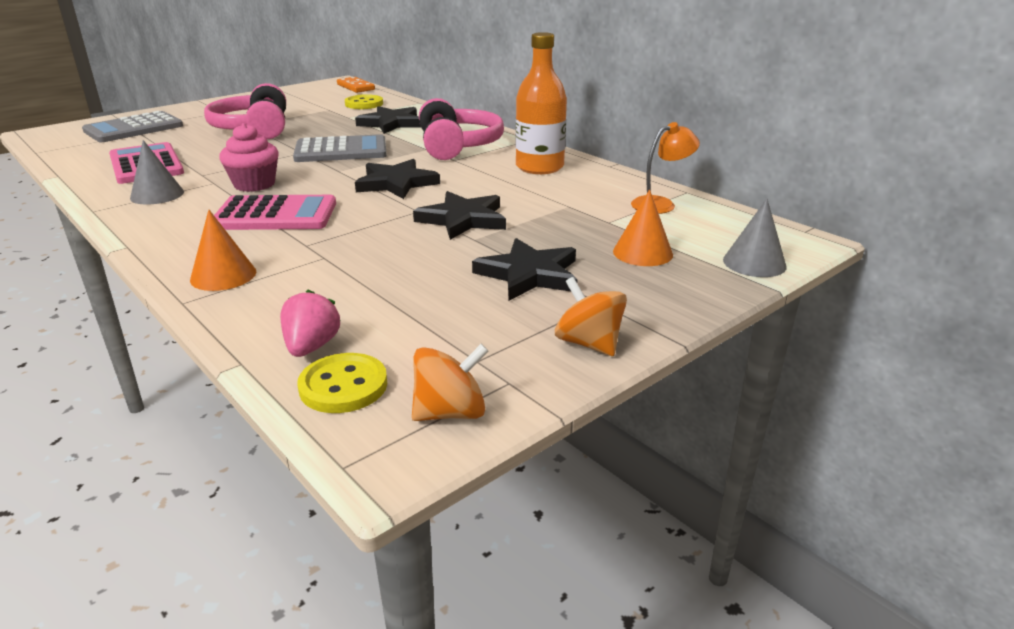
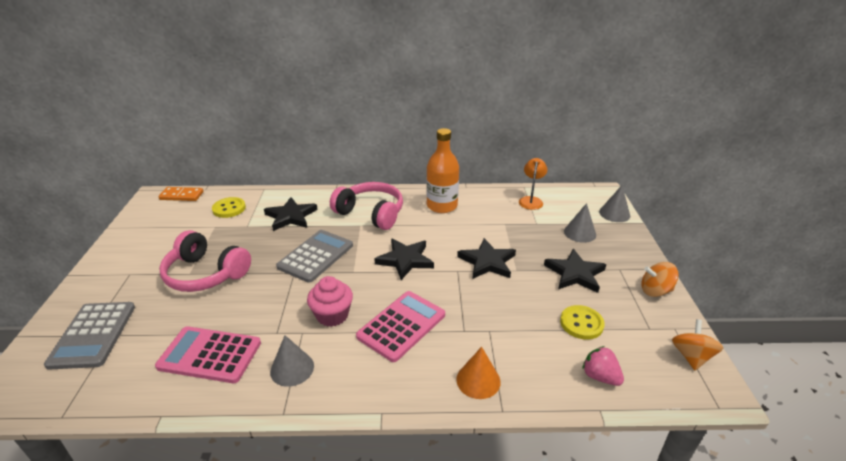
camera: 50 degrees left, 5 degrees up
yellow button [297,353,387,413] -> yellow button moved to [560,305,605,340]
orange cone [613,190,673,266] -> grey cone [564,203,596,243]

